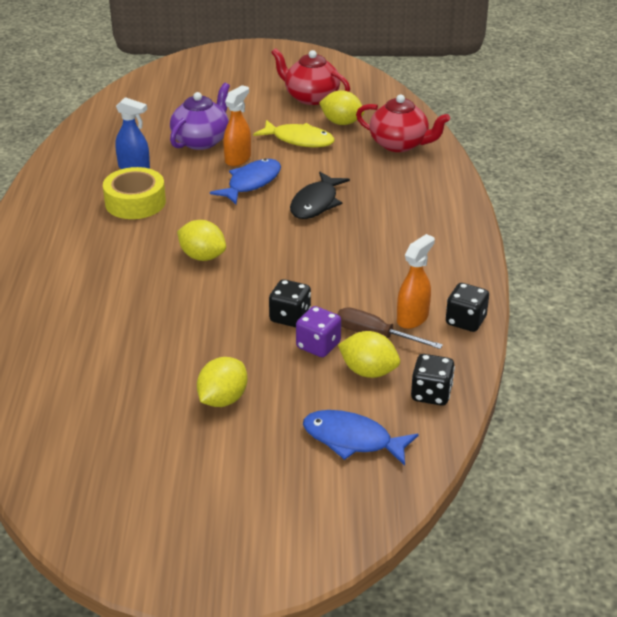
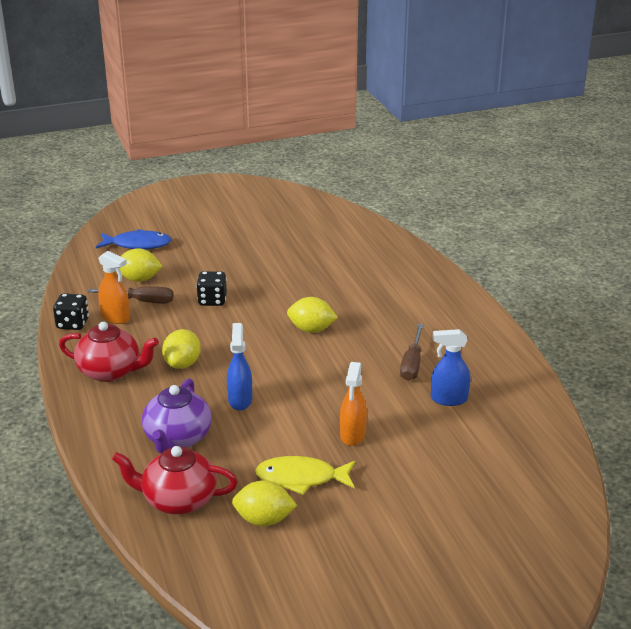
camera: 160 degrees right, 5 degrees down
yellow tape [103,167,166,219] -> brown screwdriver [400,324,424,381]
purple teapot [170,83,230,150] -> purple teapot moved to [142,378,212,453]
yellow lemon [197,357,247,407] -> yellow lemon moved to [162,329,201,369]
blue fish [210,159,281,204] -> none
red teapot [271,48,350,105] -> red teapot moved to [59,322,159,382]
black fish [290,172,350,219] -> blue spray bottle [227,323,252,411]
purple dice [296,306,341,357] -> none
orange spray bottle [397,234,435,329] -> orange spray bottle turned 75 degrees counterclockwise [98,251,130,324]
black dice [411,354,455,406] -> none

